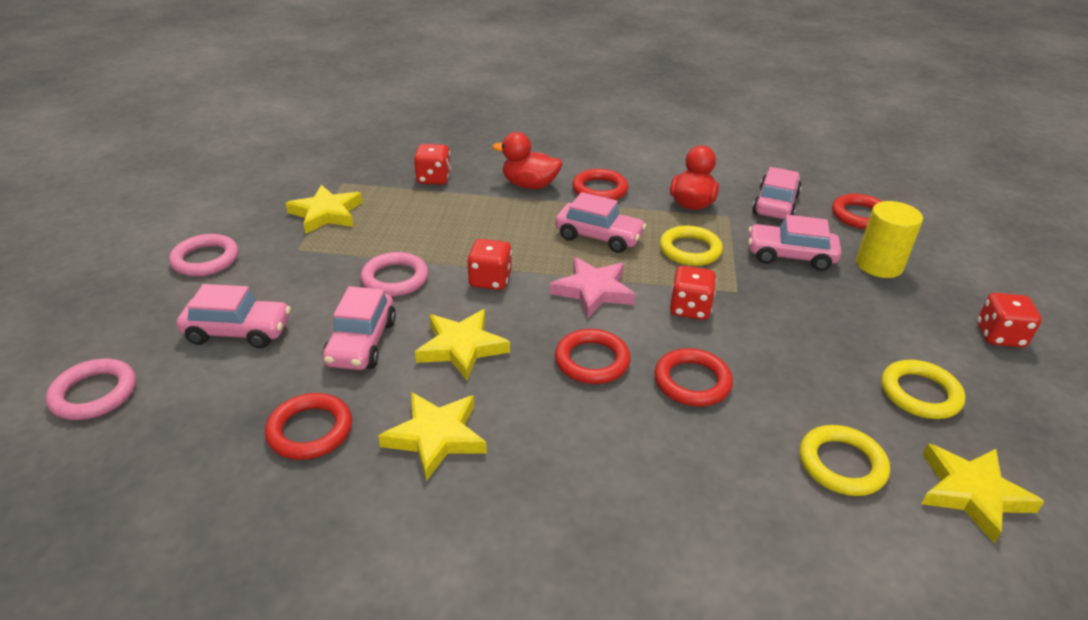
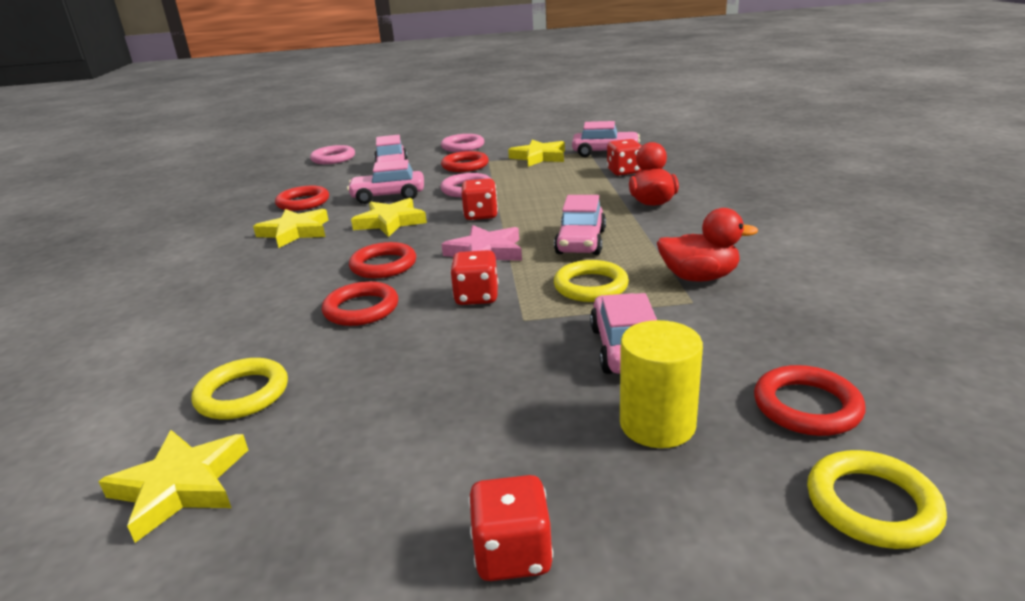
camera: 80 degrees right, 10 degrees down
red ring [572,169,628,200] -> red ring moved to [441,151,489,172]
pink car [752,167,802,219] -> pink car moved to [572,121,640,157]
yellow ring [881,360,965,419] -> yellow ring moved to [807,450,947,549]

